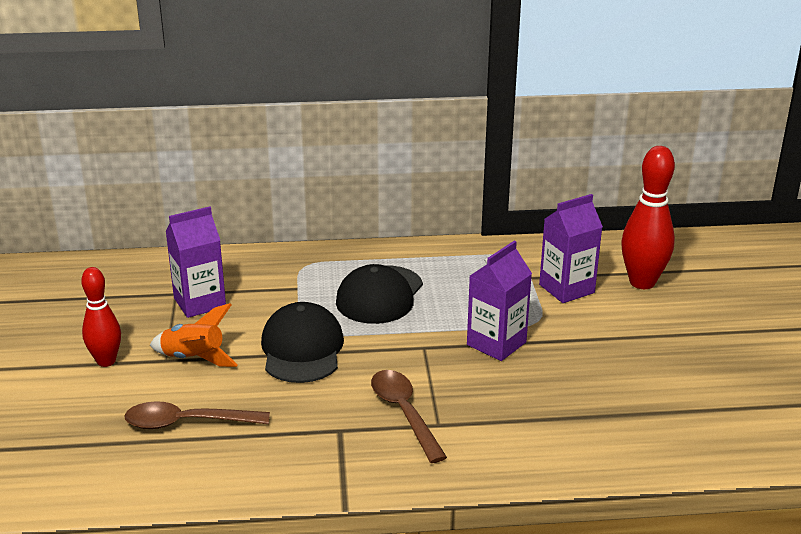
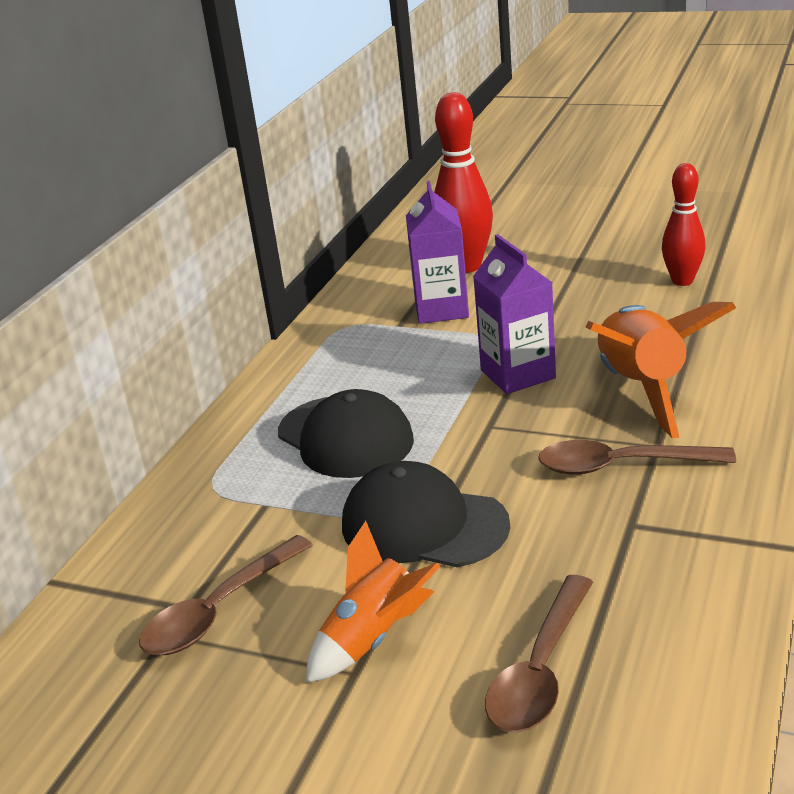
camera: 60 degrees left, 0 degrees up
red bowling pin [81,267,121,367] -> red bowling pin moved to [662,163,705,286]
purple carton [166,206,226,318] -> brown spoon [139,535,313,655]
none -> orange rocket [586,302,736,439]

